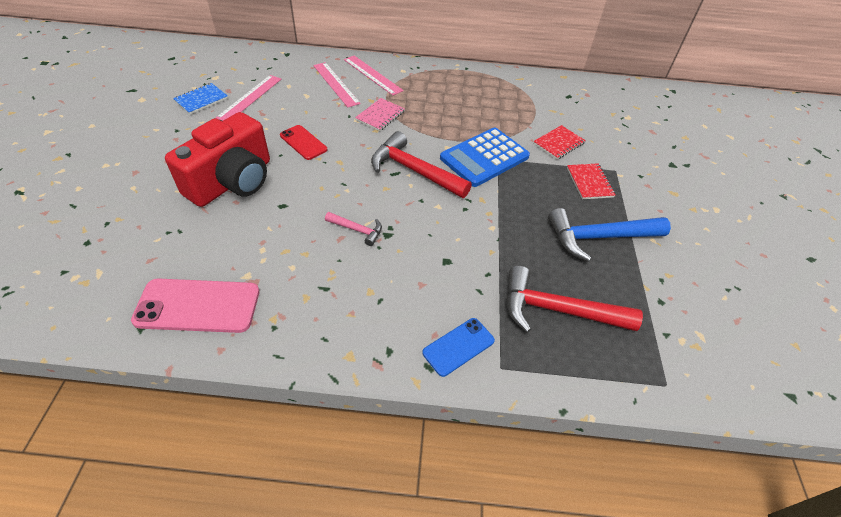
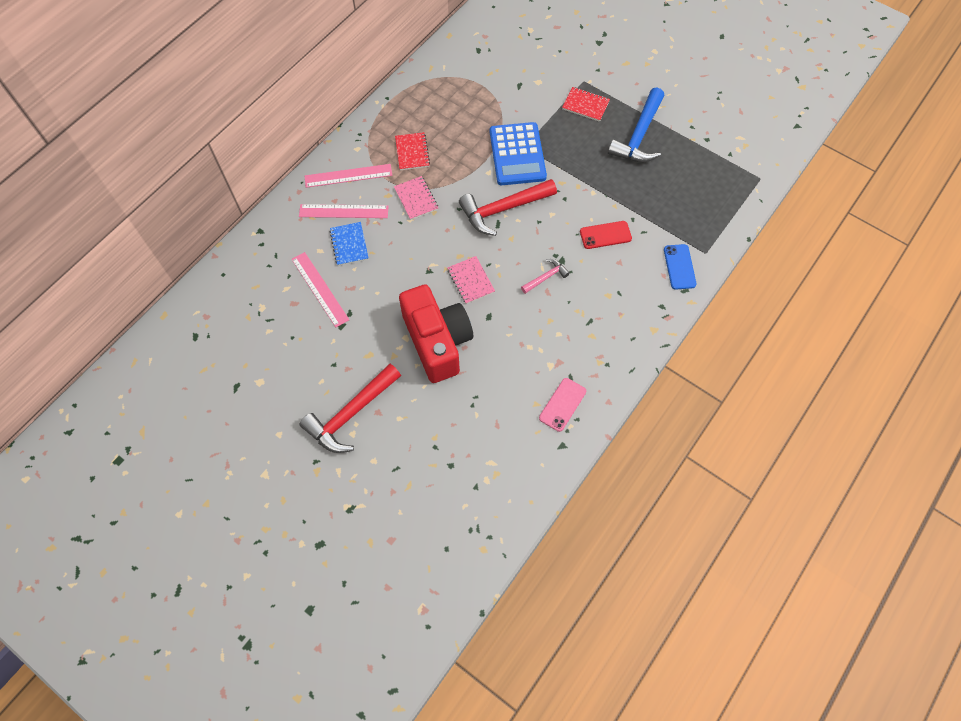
camera: 55 degrees left, 15 degrees up
pink phone [131,278,260,333] -> pink phone [539,378,586,432], size x0.60
blue notebook [173,83,228,114] -> blue notebook moved to [330,222,369,266]
red phone [280,125,327,160] -> red phone moved to [580,221,632,249]
red hammer [507,266,643,333] -> red hammer moved to [299,364,401,453]
red notebook [533,125,586,159] -> red notebook moved to [395,132,430,170]
none -> pink notebook [447,256,495,304]

